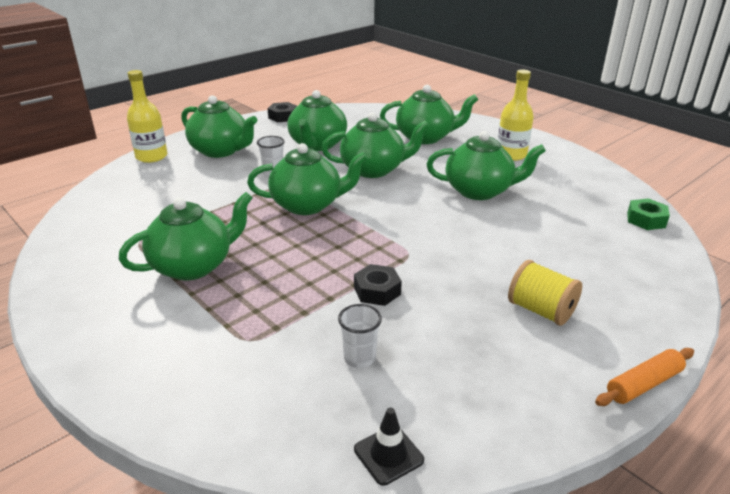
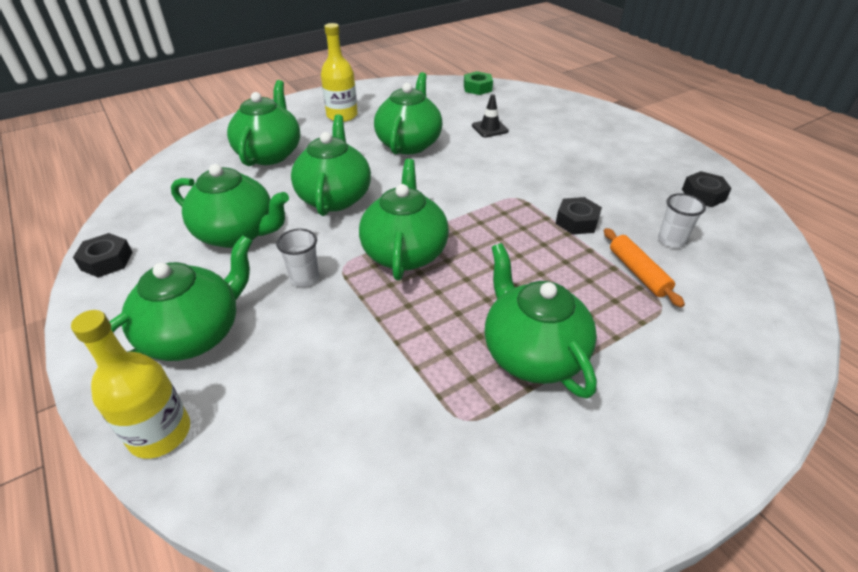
camera: 80 degrees left, 10 degrees up
black traffic cone [354,408,424,485] -> black traffic cone moved to [472,94,509,138]
yellow spool [508,260,582,326] -> none
orange rolling pin [595,348,694,406] -> orange rolling pin moved to [604,228,685,308]
none -> black nut [682,171,732,207]

